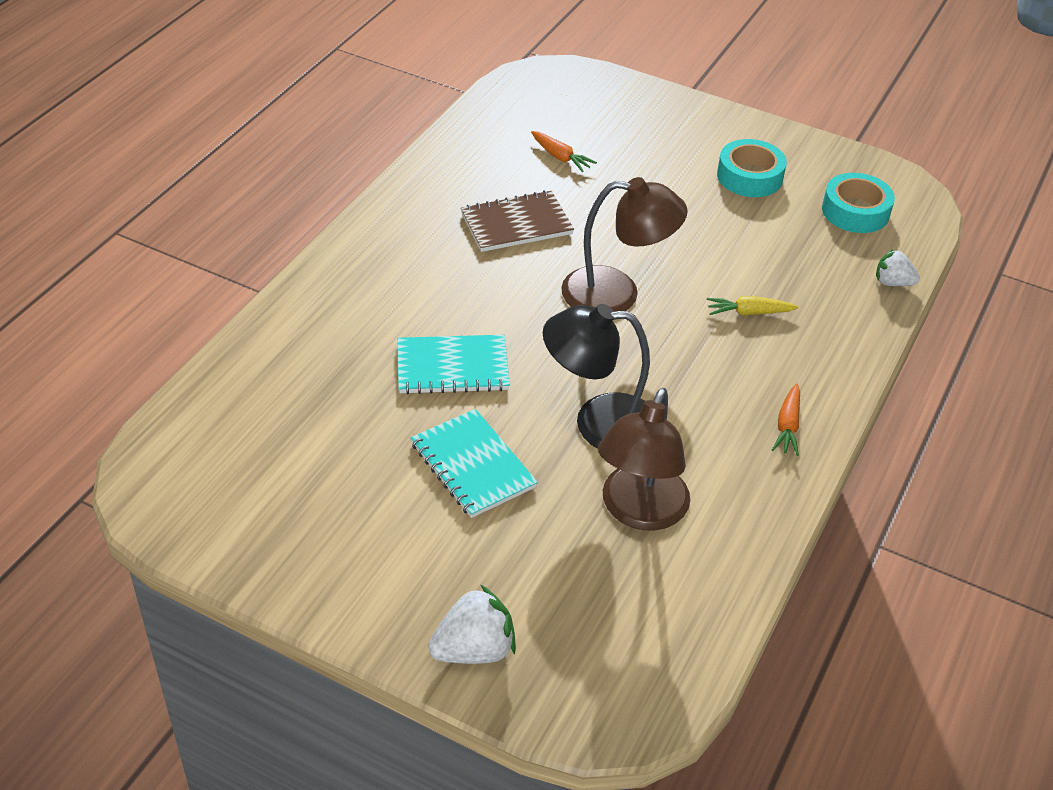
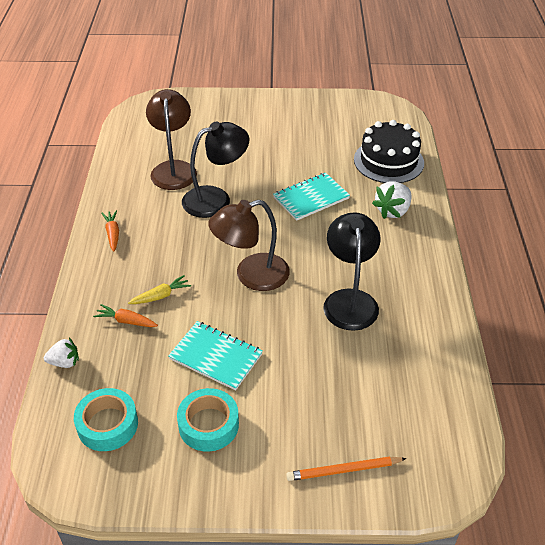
camera: 155 degrees right, 0 degrees up
turquoise notebook [411,409,538,518] -> turquoise notebook moved to [168,321,263,390]
white strawberry [428,584,516,664] -> white strawberry moved to [372,181,411,219]
brown notebook [461,190,574,252] -> black lamp [323,212,381,331]
orange carrot [531,131,597,172] -> orange carrot moved to [93,304,158,327]
none -> orange pencil [286,456,407,481]
none -> black cake [354,120,424,183]

